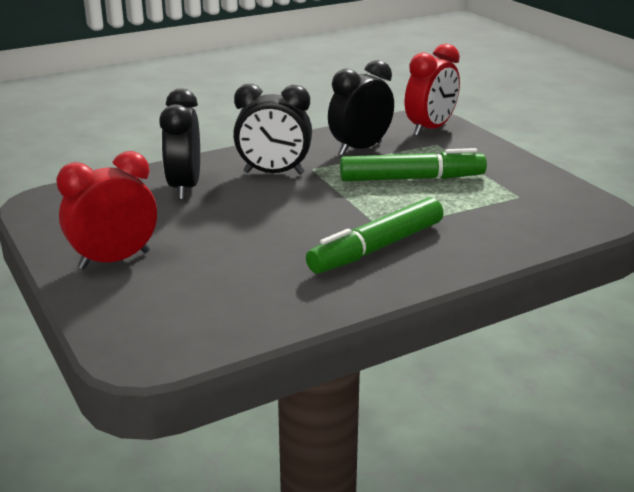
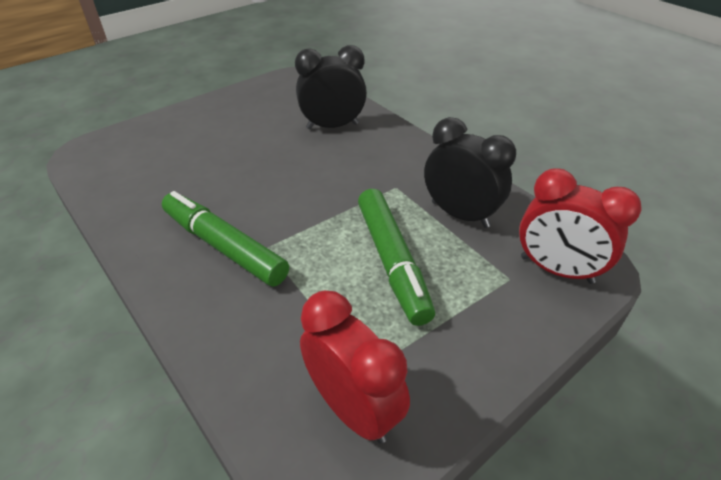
camera: 80 degrees right, 15 degrees up
red clock [56,151,157,270] -> red clock moved to [300,291,410,444]
black clock [233,84,312,175] -> none

